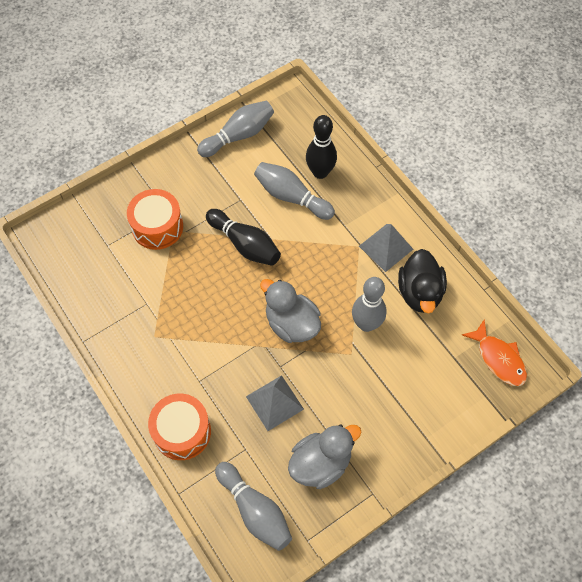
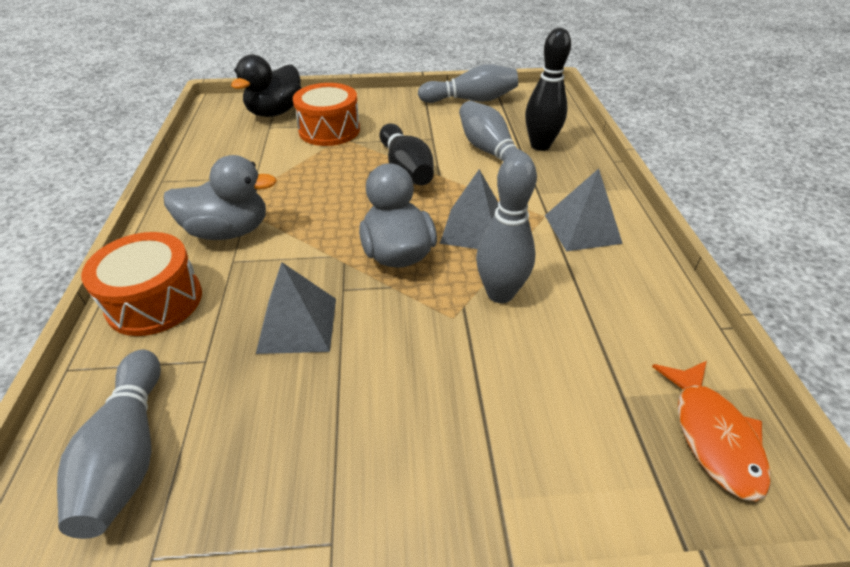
camera: 30 degrees right, 20 degrees down
grey duck [288,424,361,489] -> grey duck moved to [163,155,277,240]
black duck [398,249,447,314] -> black duck moved to [231,54,302,117]
none -> grey pyramid [440,169,498,249]

